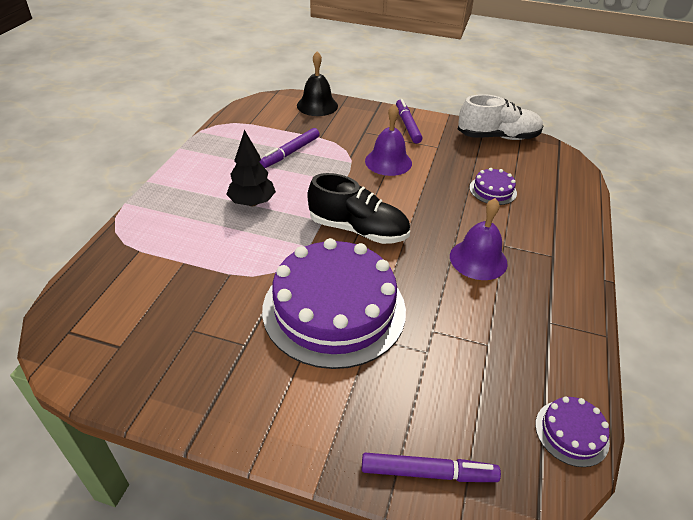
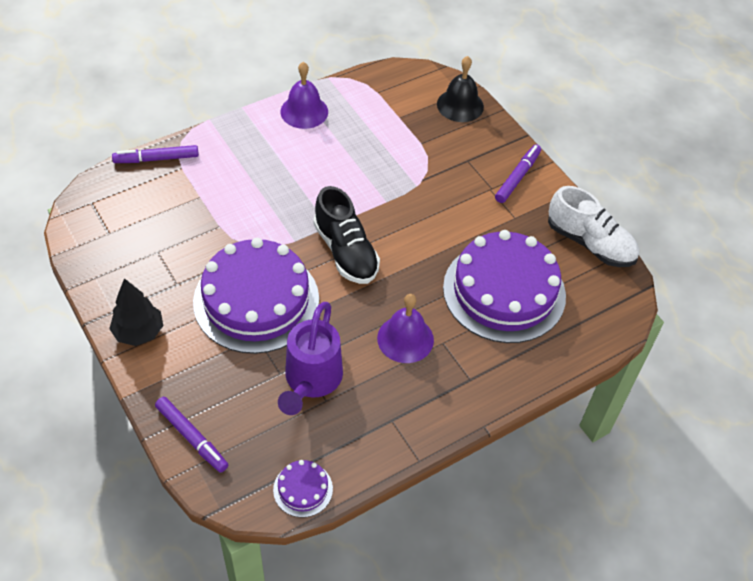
camera: 40 degrees right, 10 degrees up
black tree [226,130,276,206] -> black tree moved to [109,278,163,346]
purple marker [260,128,320,168] -> purple marker moved to [112,145,199,163]
purple bell [365,104,412,176] -> purple bell moved to [280,62,328,129]
purple cake [469,168,517,205] -> purple cake [443,230,566,343], size x2.39
none -> purple watering can [278,302,343,415]

